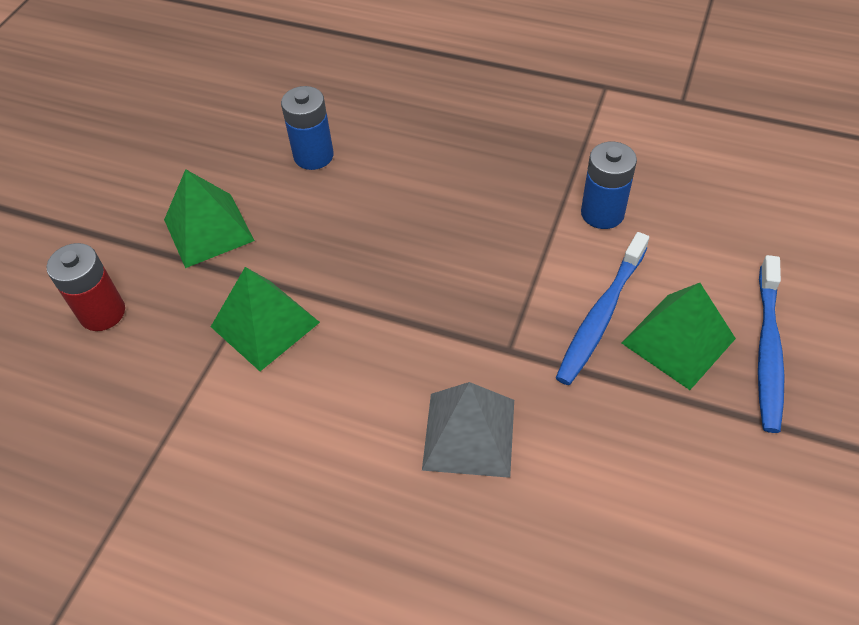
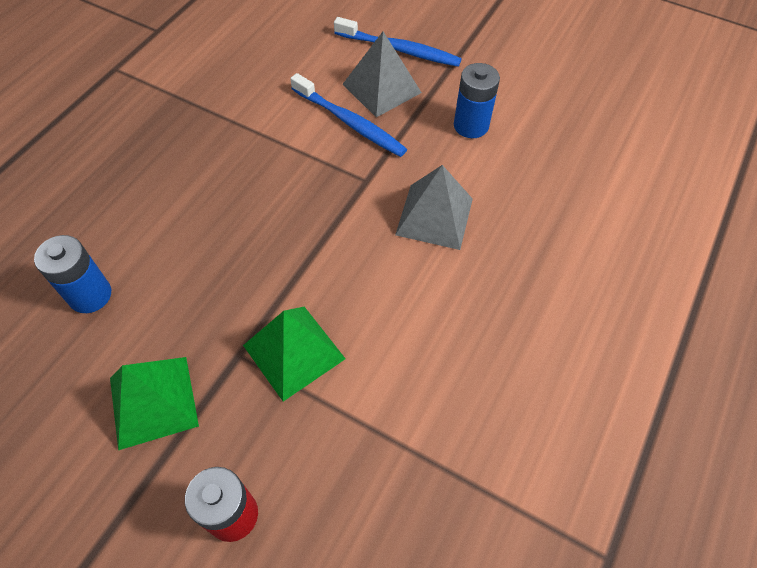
camera: 85 degrees left, 5 degrees up
blue battery [581,142,637,229] -> blue battery moved to [454,63,500,138]
green pyramid [622,283,736,390] -> grey pyramid [342,32,422,117]

